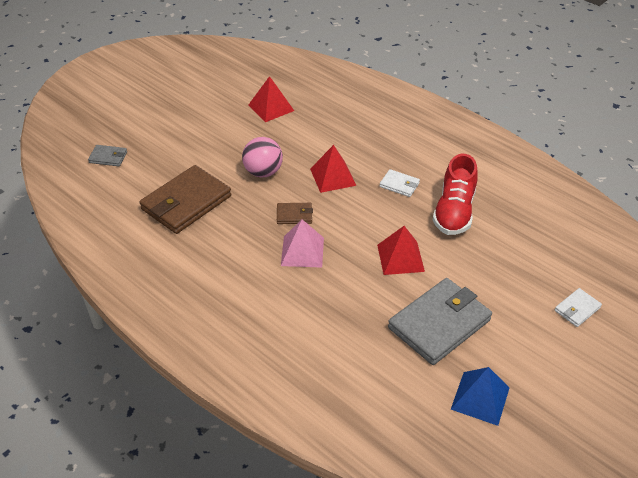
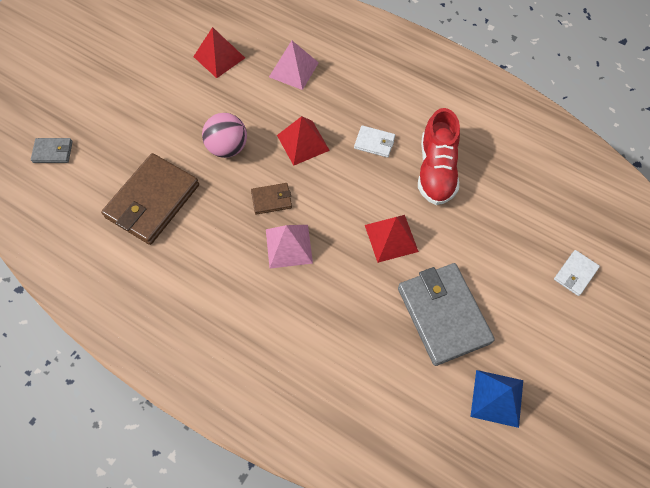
camera: 10 degrees left, 20 degrees up
grey wallet [388,278,492,365] -> grey wallet turned 60 degrees counterclockwise [398,263,495,366]
none -> pink pyramid [269,41,319,90]

